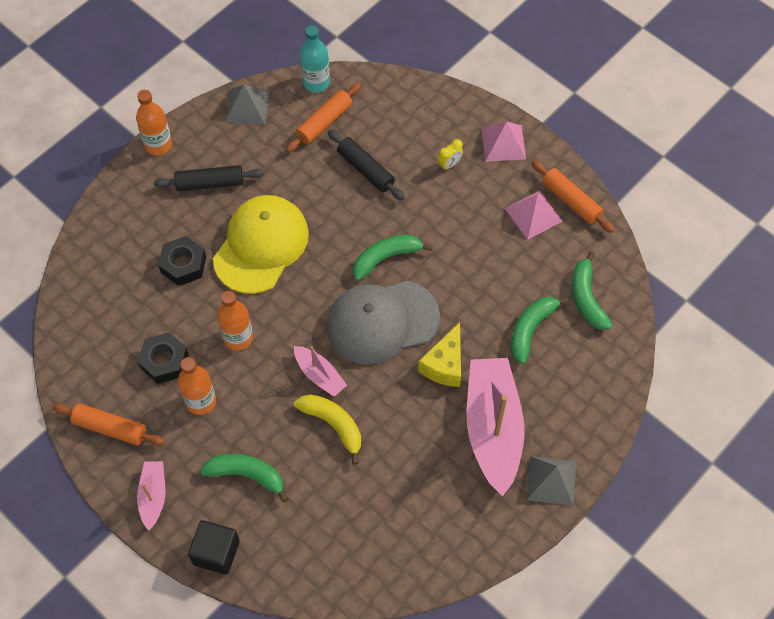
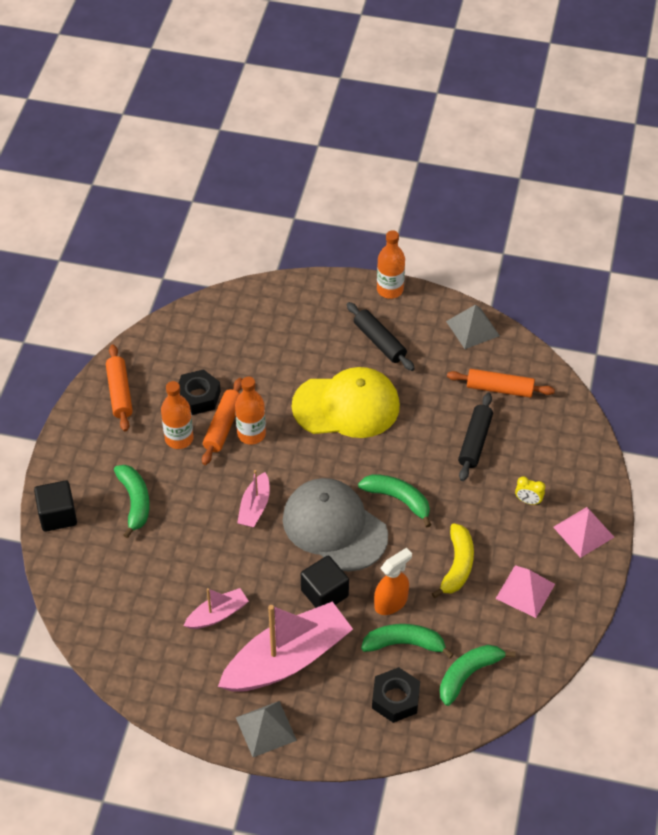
camera: 60 degrees right, 10 degrees down
pink boat [137,461,165,531] -> pink boat moved to [184,588,249,629]
black nut [158,236,206,286] -> black nut moved to [372,667,420,723]
yellow banana [294,394,361,464] -> yellow banana moved to [432,523,474,598]
turquoise bottle [300,25,330,92] -> none
yellow cheese [418,322,461,387] -> black cube [301,556,349,608]
orange rolling pin [532,160,615,233] -> orange rolling pin moved to [202,378,242,465]
none -> orange spray bottle [374,548,412,615]

